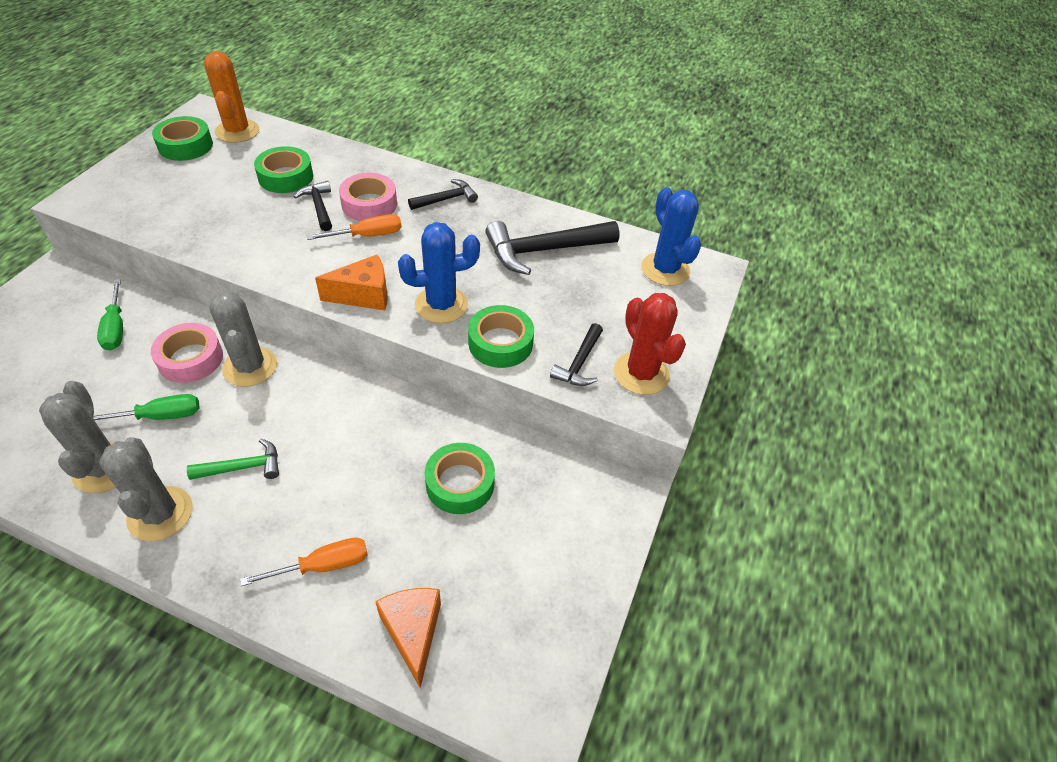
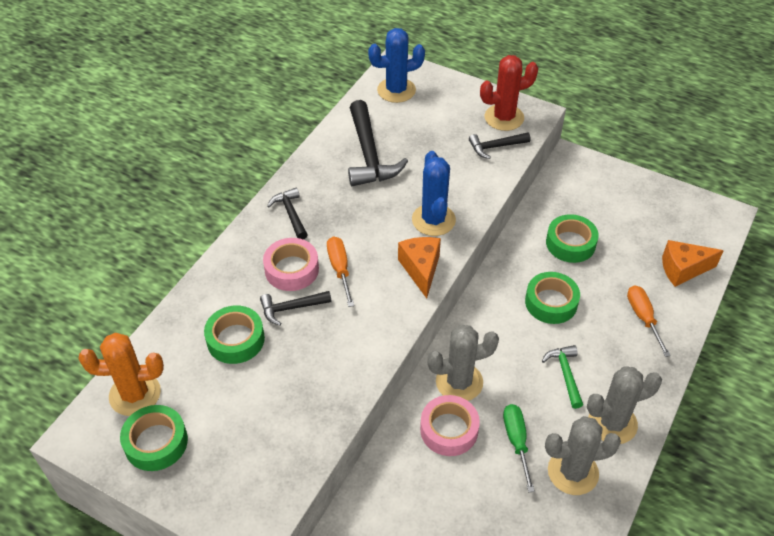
camera: 80 degrees left, 0 degrees up
green screwdriver [97,279,123,351] -> none
green tape [468,305,534,368] -> green tape moved to [525,272,580,324]
black hammer [550,323,603,386] -> black hammer turned 135 degrees clockwise [469,132,531,159]

